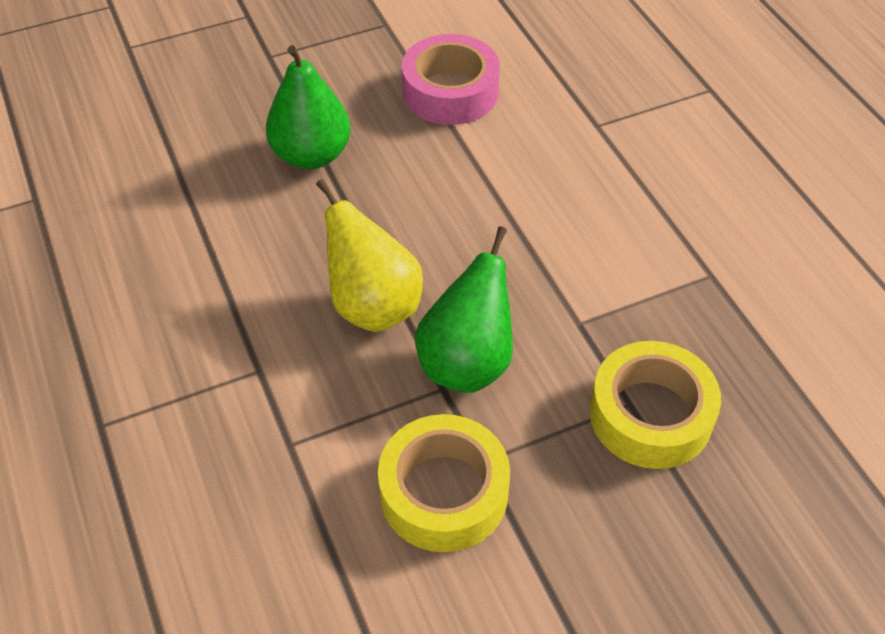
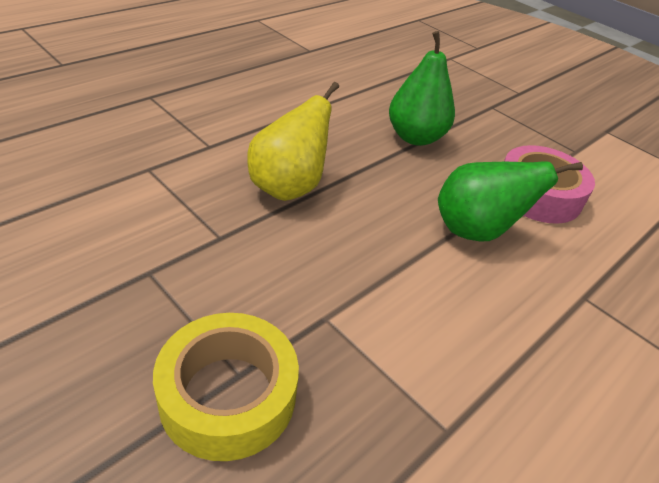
camera: 65 degrees right, 10 degrees down
yellow tape [378,414,510,552] -> none
green pear [415,226,513,393] -> green pear moved to [438,161,583,242]

